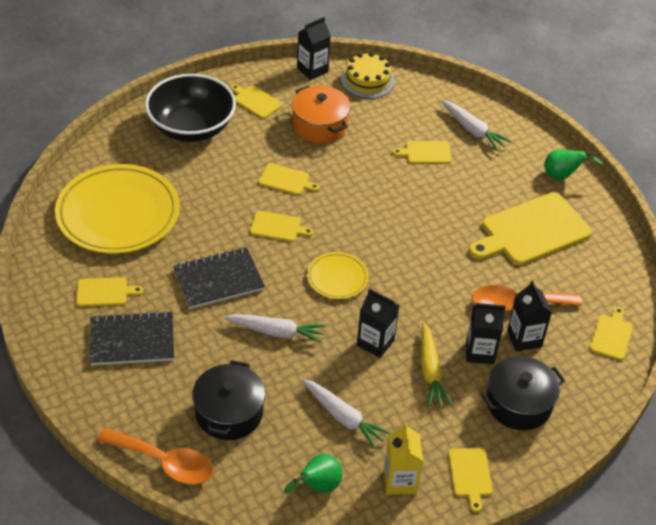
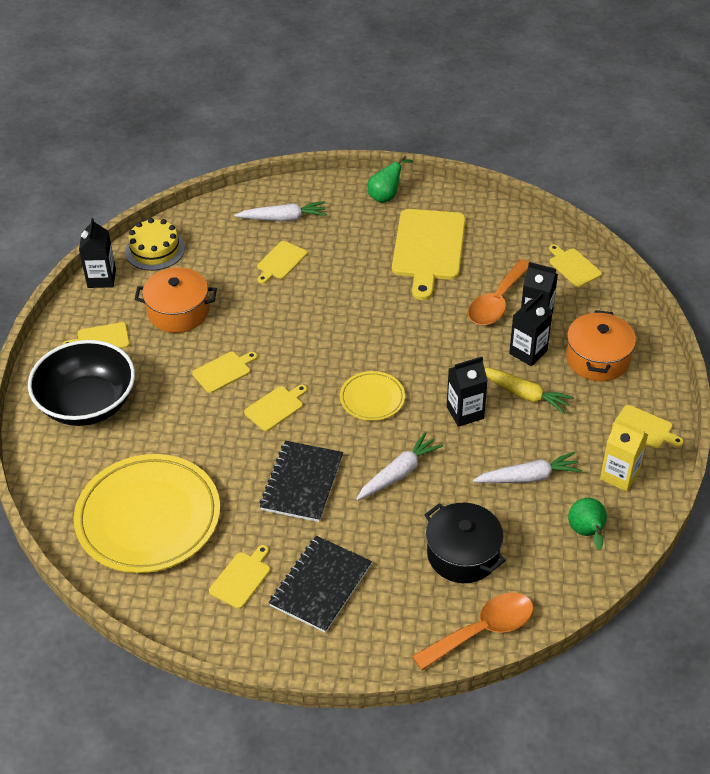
camera: 50 degrees left, 0 degrees up
black pot [481,356,565,430] -> orange pot [566,310,636,381]

